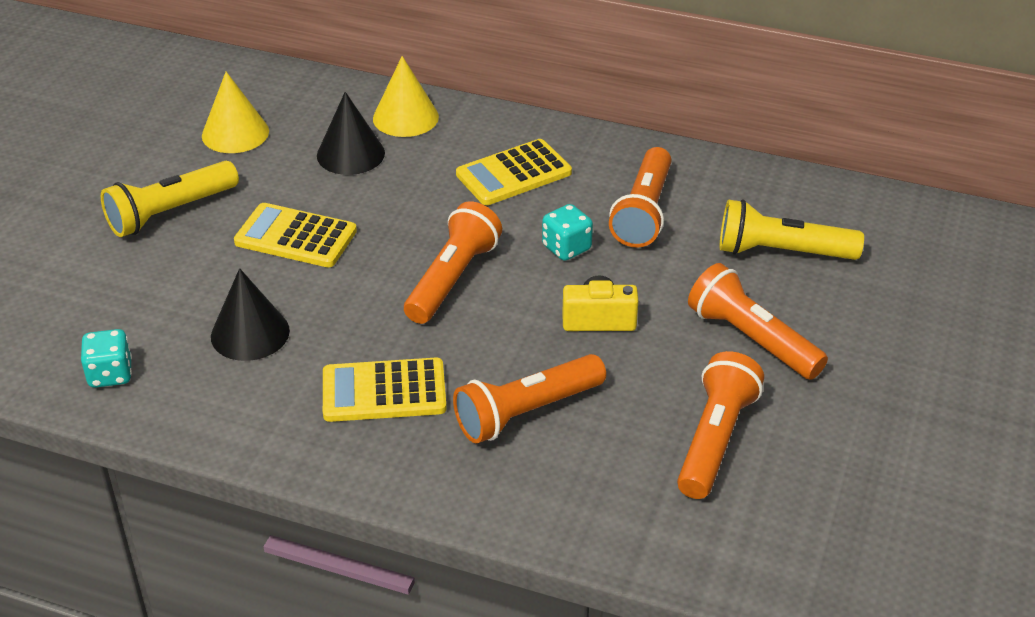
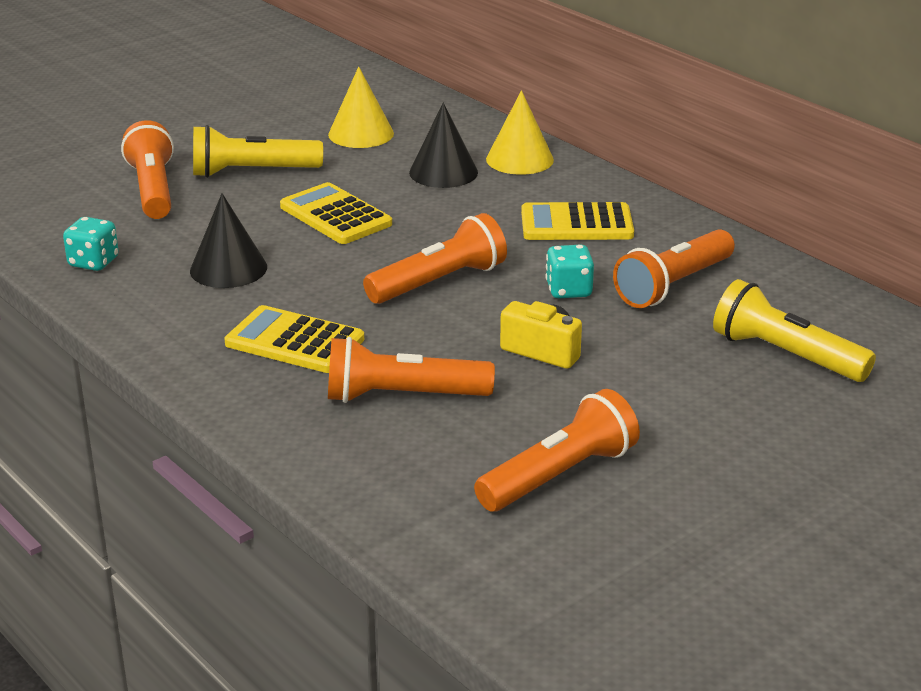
camera: 30 degrees right, 10 degrees down
orange flashlight [688,263,828,380] -> orange flashlight moved to [121,120,174,219]

